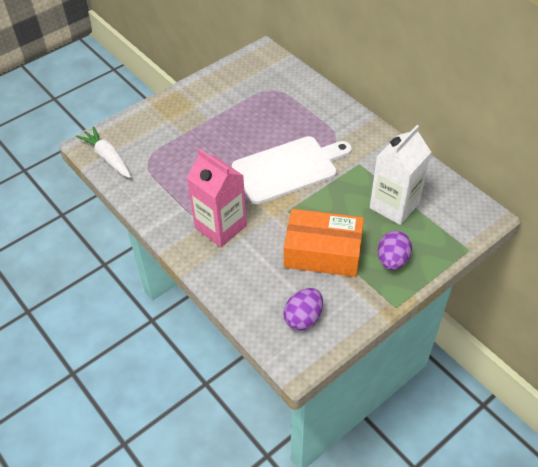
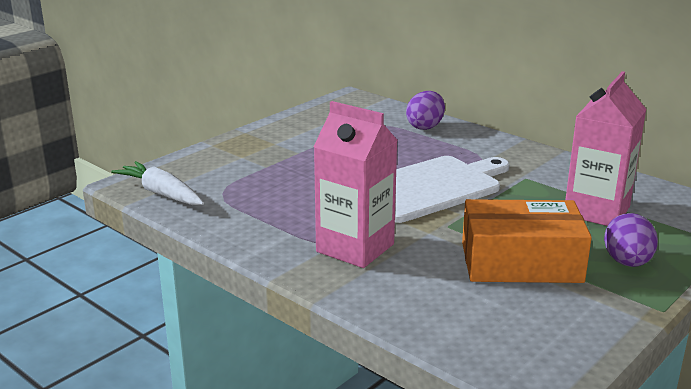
camera: 10 degrees left, 25 degrees down
purple egg [283,288,323,331] -> purple egg moved to [406,91,445,130]
white carton [370,125,431,225] -> pink carton [565,71,646,226]

